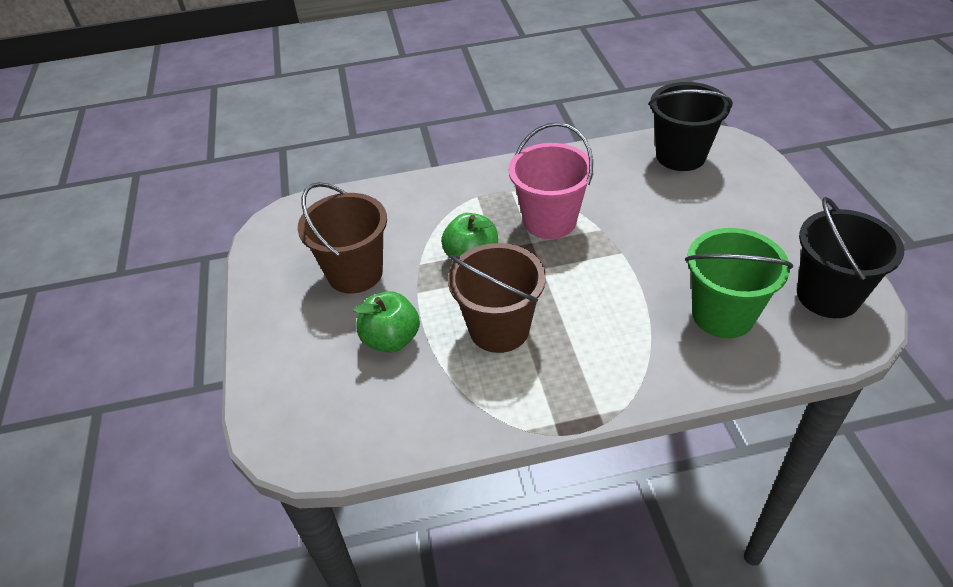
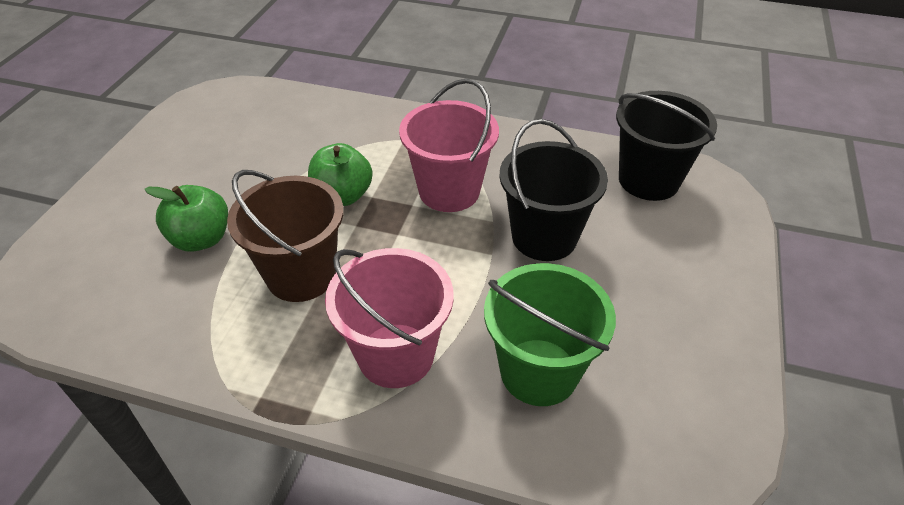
camera: 25 degrees right, 0 degrees up
brown bucket [298,182,387,294] -> none
black bucket [797,197,904,318] -> black bucket moved to [499,119,608,261]
none -> pink bucket [325,248,454,388]

